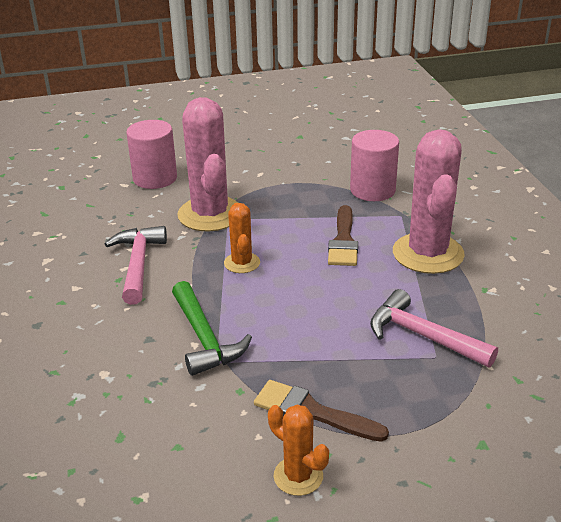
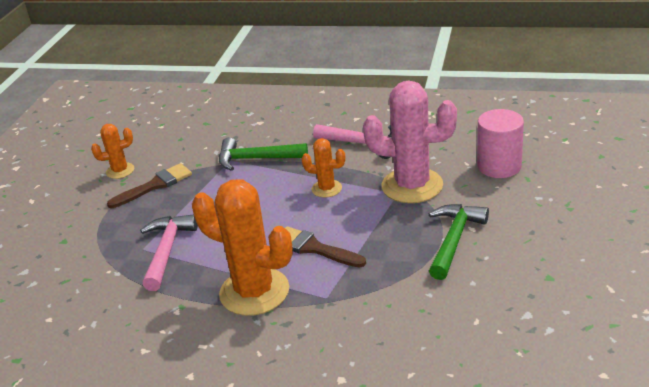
camera: 120 degrees right, 0 degrees up
pink cylinder [350,130,399,201] -> none
pink hammer [370,289,498,367] -> pink hammer turned 60 degrees counterclockwise [140,214,198,291]
pink cactus [393,129,465,274] -> orange cactus [192,179,293,316]
none -> green hammer [429,204,489,280]

